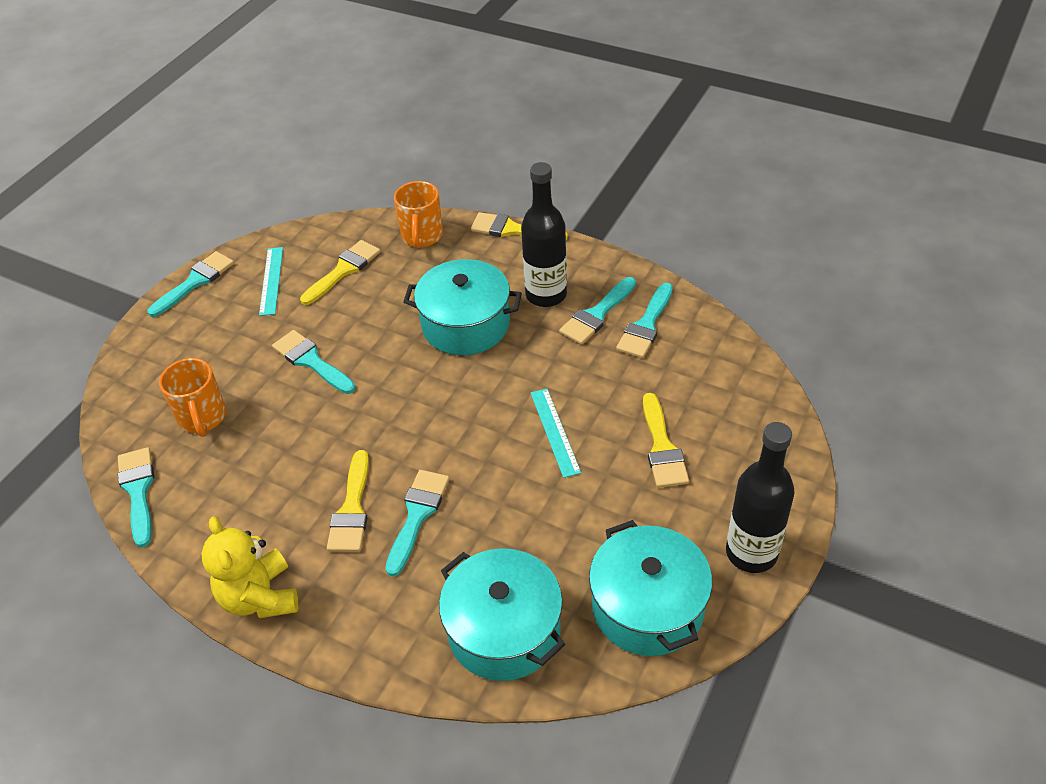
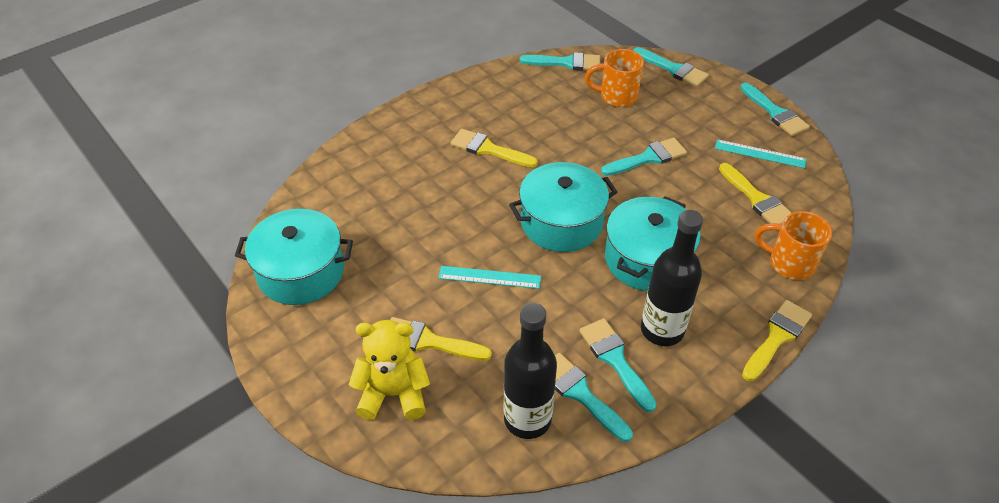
camera: 110 degrees right, 0 degrees up
yellow teddy bear [202,516,298,618] -> yellow teddy bear moved to [349,320,430,420]
turquoise brush [385,470,450,577] -> turquoise brush moved to [633,47,709,87]
turquoise pot [439,548,565,681] -> turquoise pot moved to [509,162,617,252]
black bottle [726,422,795,573] -> black bottle moved to [504,303,557,439]

